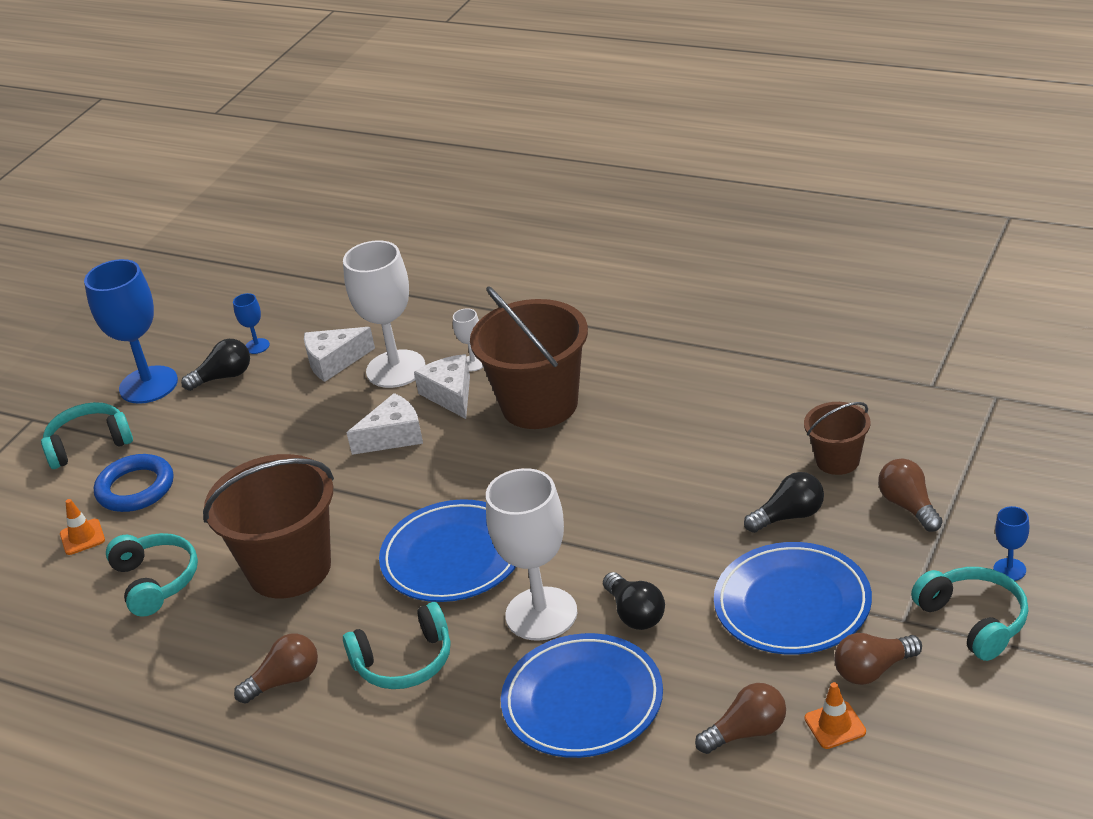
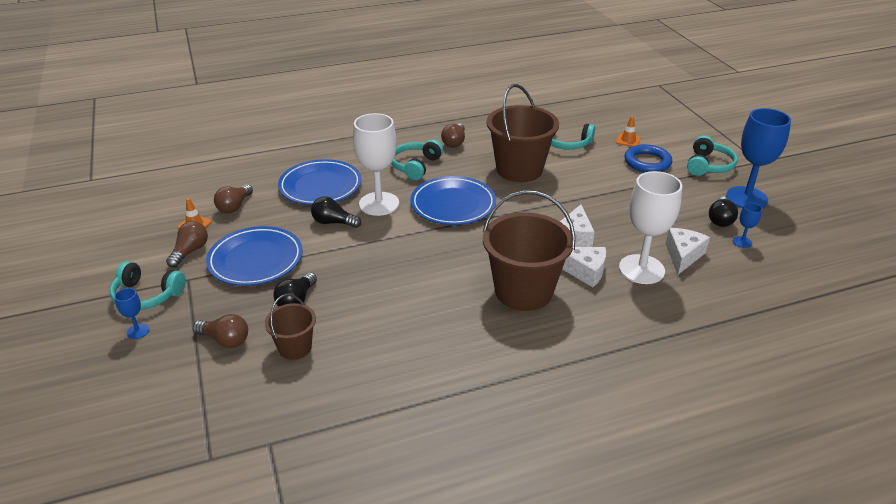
camera: 130 degrees right, 0 degrees up
white goblet [453,308,483,371] -> none

